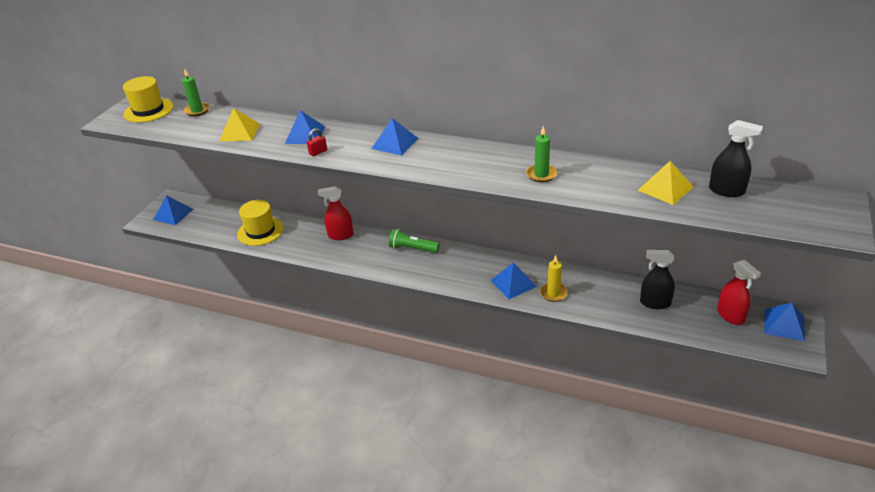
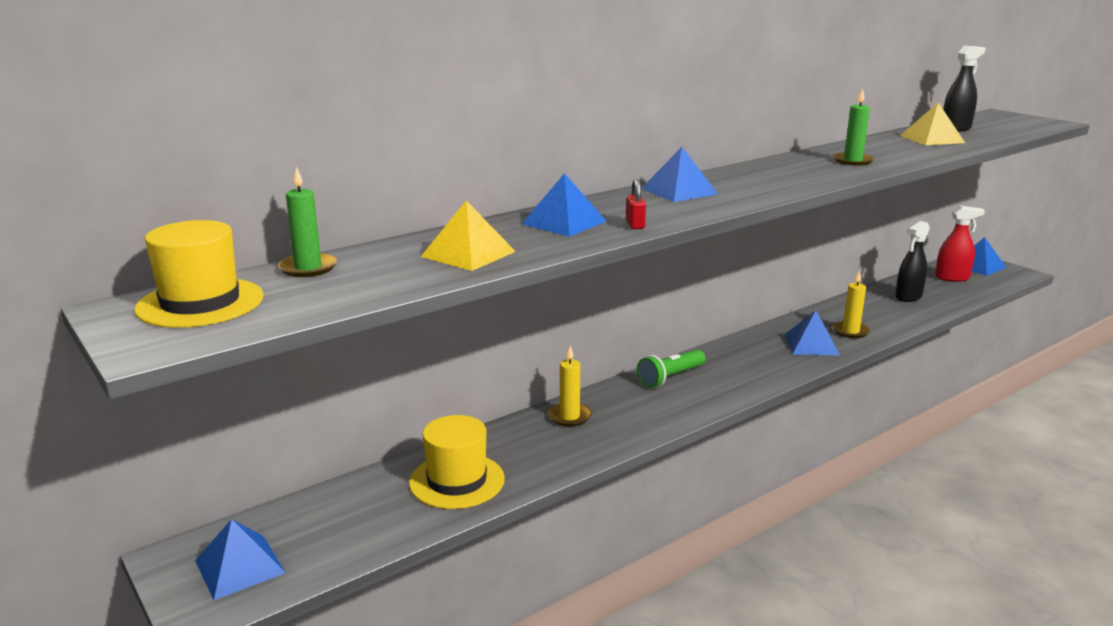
camera: 60 degrees left, 15 degrees down
red spray bottle [318,186,354,240] -> yellow candle [548,346,592,427]

